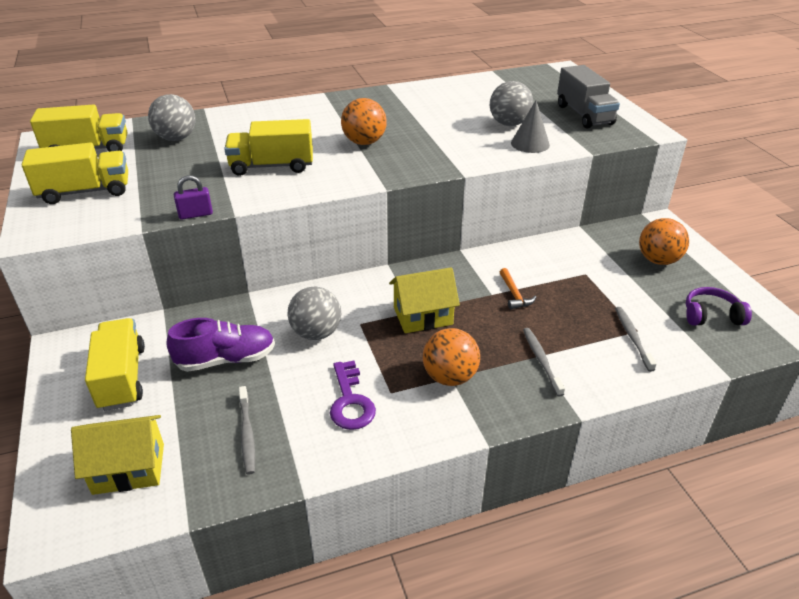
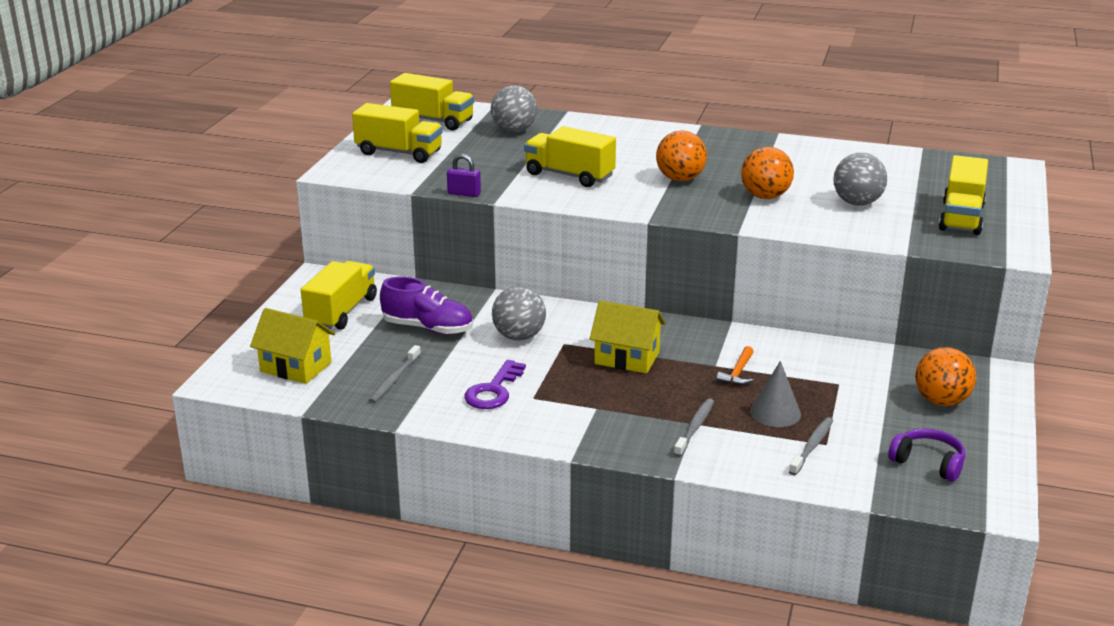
camera: 35 degrees right, 10 degrees down
orange ball [423,328,480,386] -> orange ball moved to [741,147,794,199]
grey cone [511,100,550,153] -> grey cone moved to [750,361,801,427]
grey truck [557,65,620,129] -> yellow truck [939,155,988,235]

